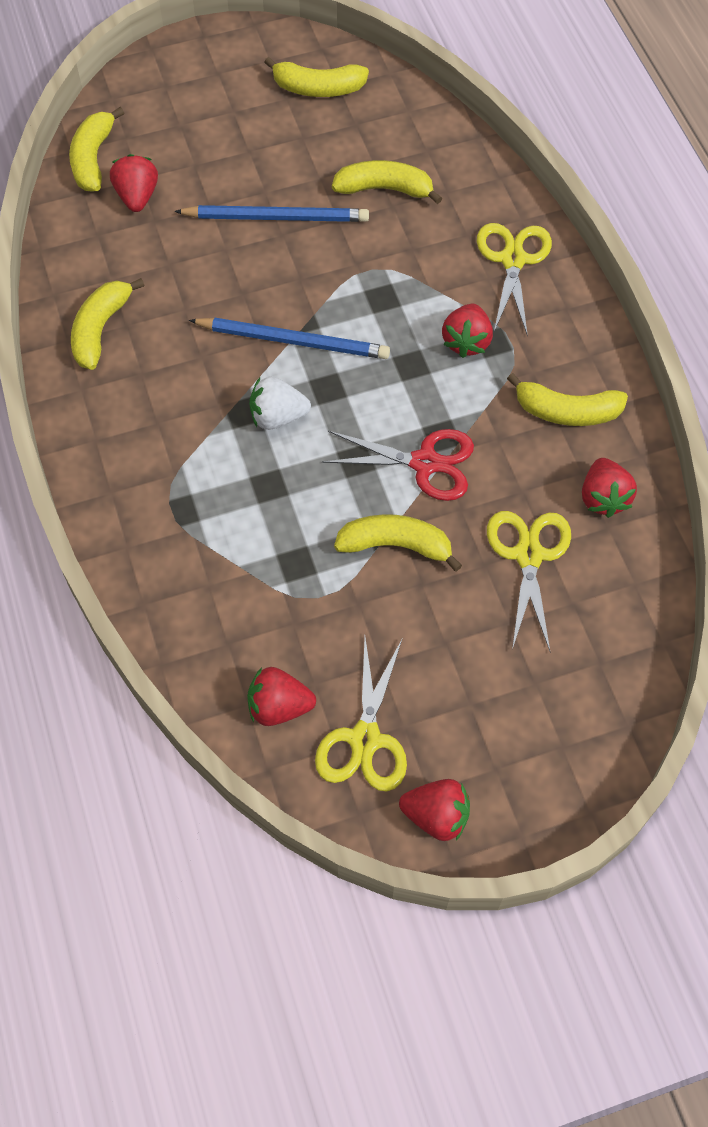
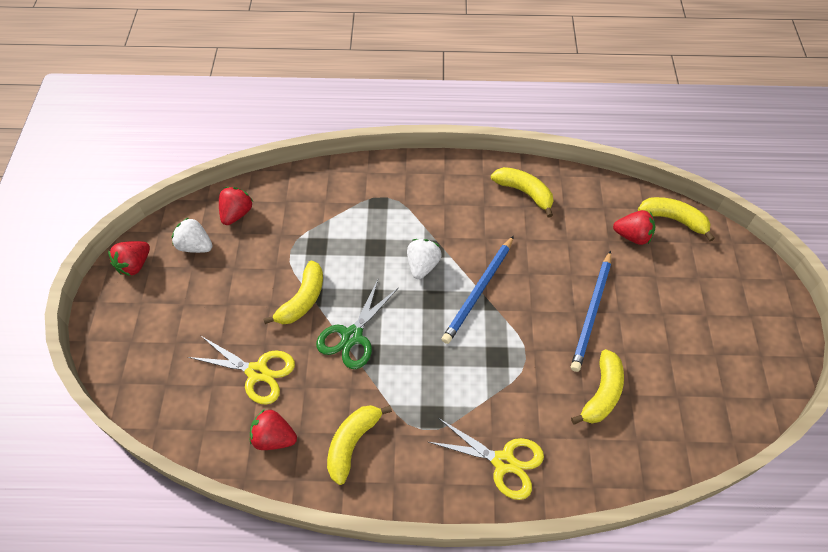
camera: 110 degrees right, 5 degrees down
yellow banana [264,57,369,97] -> none
yellow scissors [315,638,407,791] -> white strawberry [172,217,212,253]
red scissors [322,429,474,501] -> green scissors [316,280,399,369]
red strawberry [442,304,493,358] -> none

